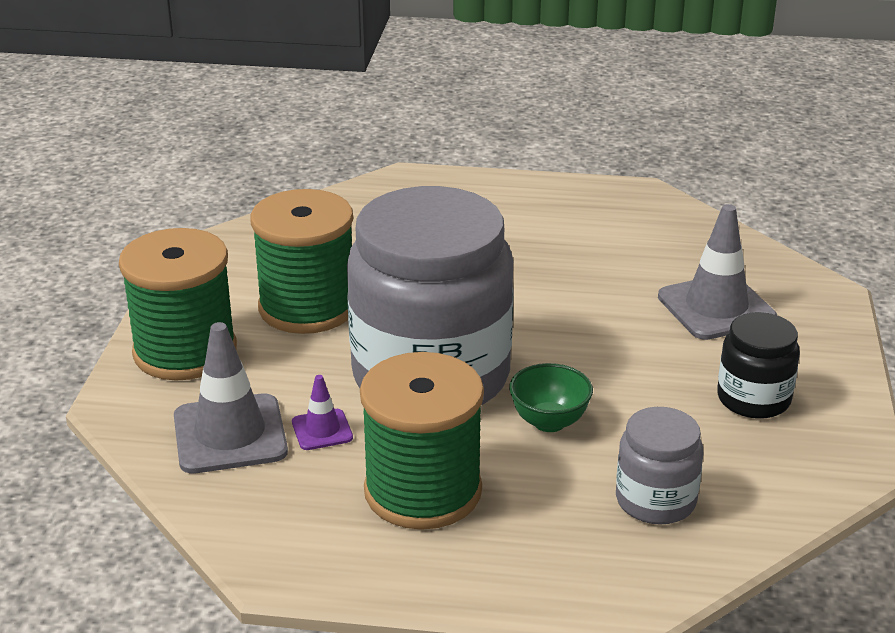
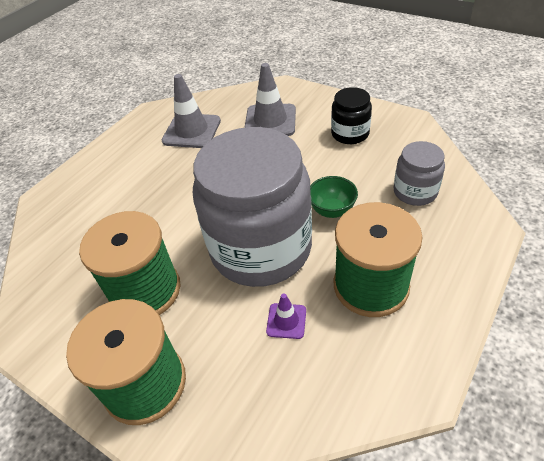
camera: 60 degrees left, 15 degrees up
grey traffic cone [174,322,288,474] -> grey traffic cone moved to [162,74,221,148]

